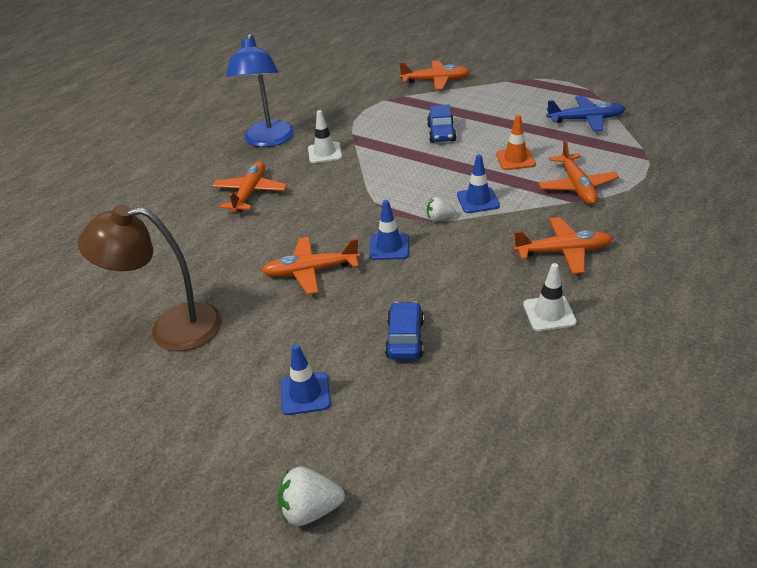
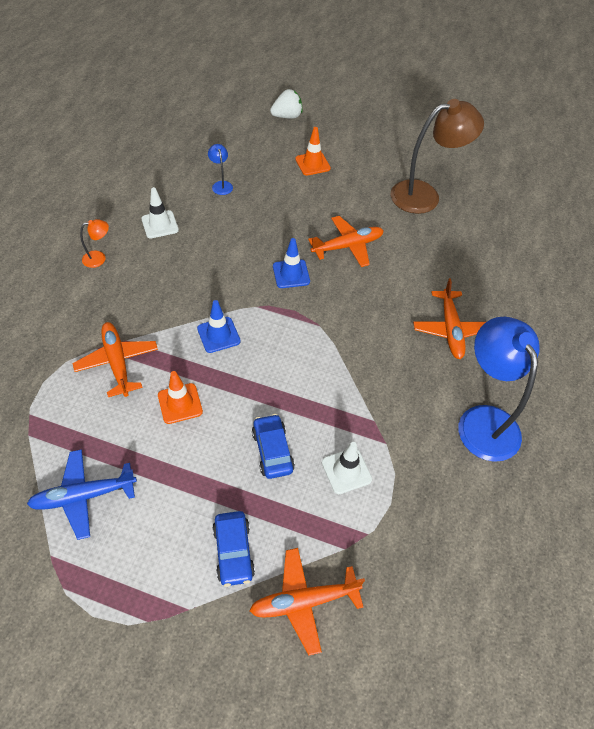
camera: 160 degrees right, 15 degrees up
blue traffic cone [281,344,331,415] -> orange traffic cone [295,127,331,176]
white traffic cone [308,110,342,163] -> white traffic cone moved to [322,442,372,494]
blue car [385,301,424,360] -> blue car moved to [212,511,255,587]
white strawberry [427,197,455,221] -> none
orange plane [513,217,613,274] -> none
none -> orange lamp [80,219,109,268]
none -> blue lamp [208,144,233,195]

